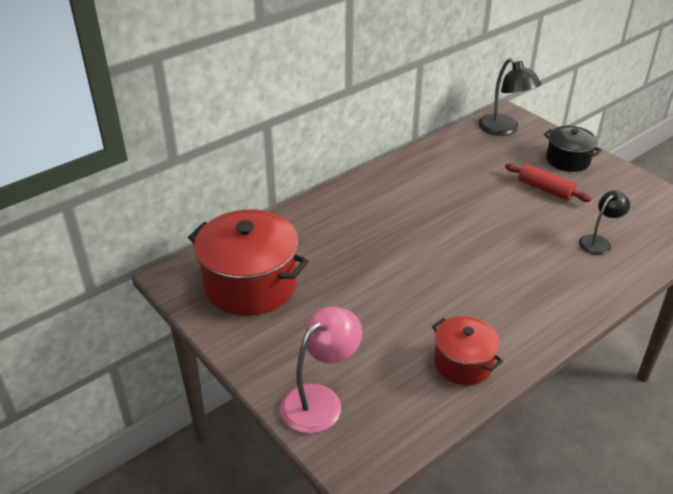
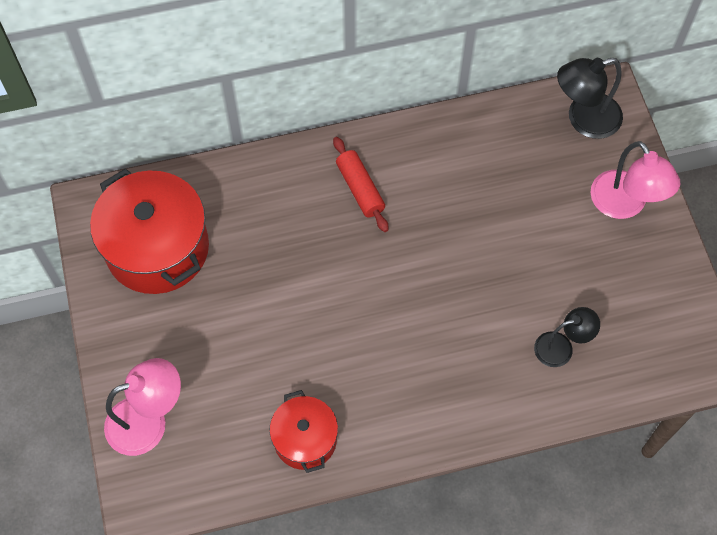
camera: 25 degrees right, 25 degrees up
black lamp [478,58,541,136] -> black lamp turned 75 degrees clockwise [557,58,623,139]
red rolling pin [505,163,592,202] -> red rolling pin moved to [333,137,388,232]
black pot [544,126,602,172] -> pink lamp [591,141,680,219]

